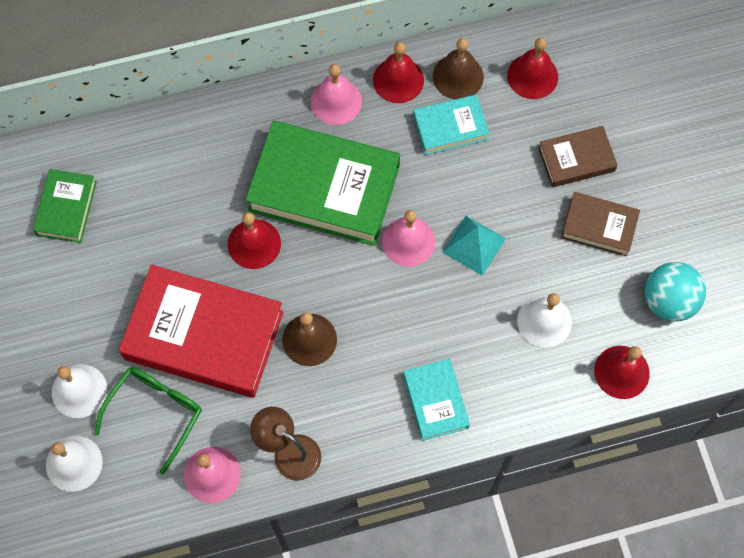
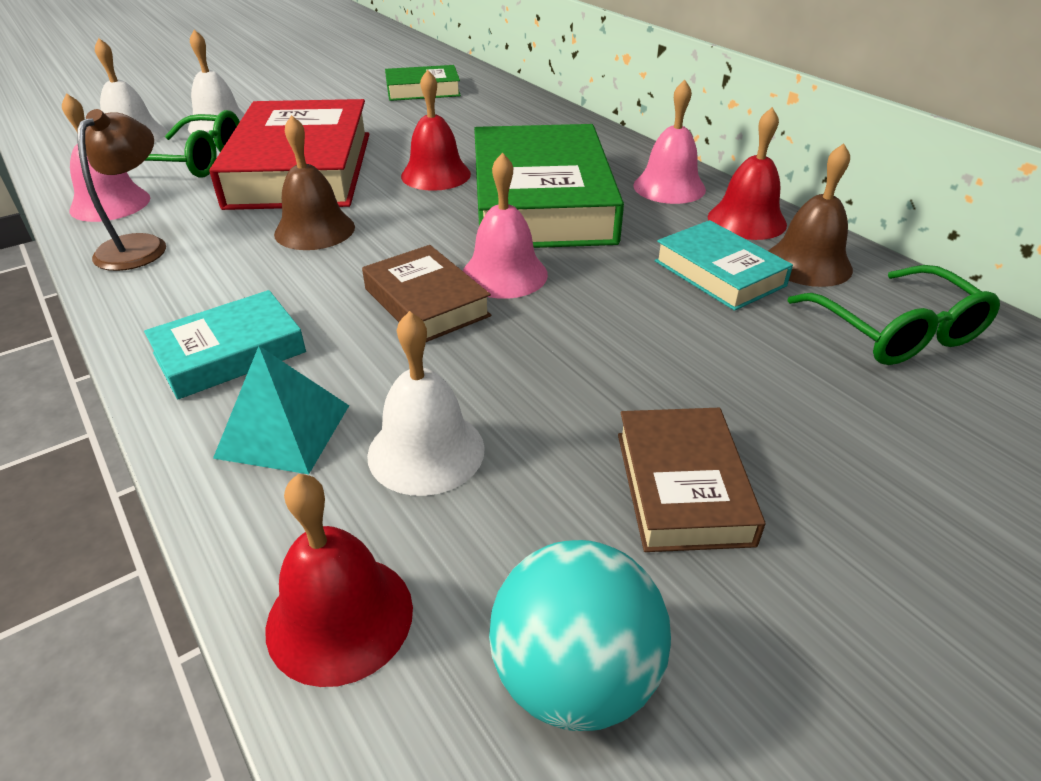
camera: 70 degrees right, 30 degrees down
turquoise pyramid [442,216,506,276] -> turquoise pyramid moved to [213,346,349,474]
red bell [507,38,558,99] -> green glasses [787,265,1000,365]
brown book [538,126,618,187] -> brown book moved to [362,245,491,342]

